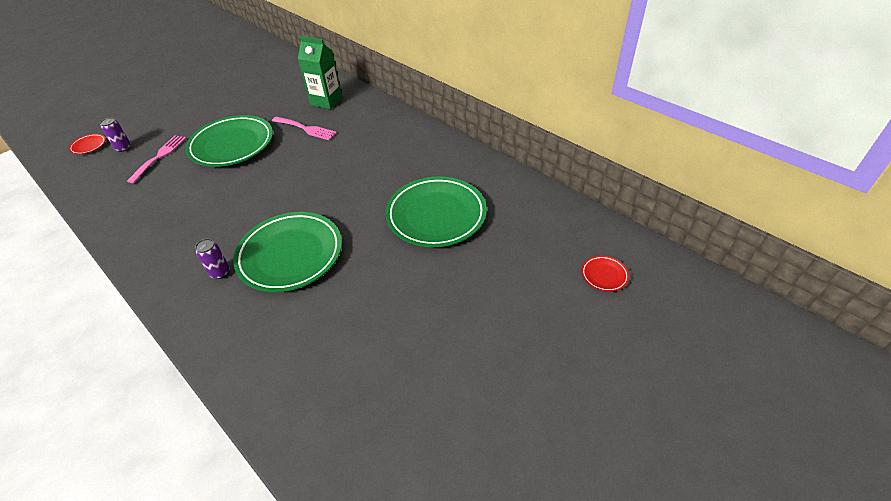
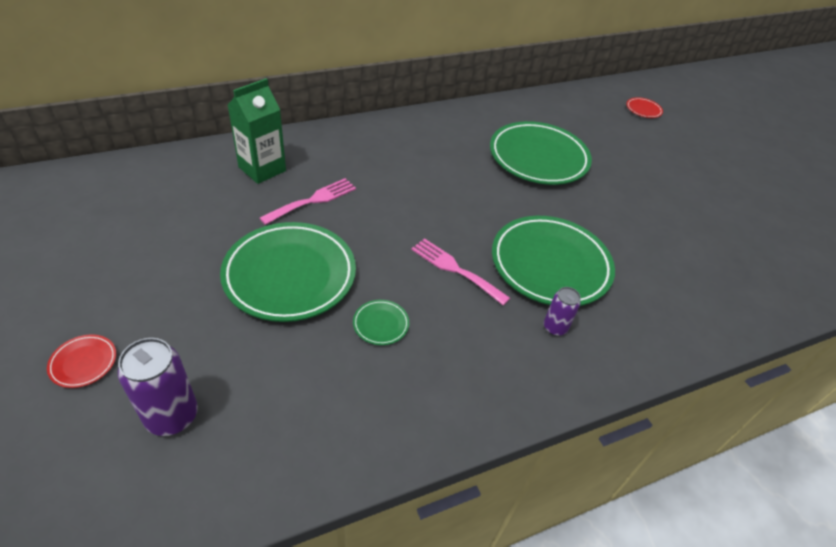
camera: 75 degrees left, 0 degrees up
red plate [69,134,106,154] -> red plate moved to [47,335,116,388]
purple can [100,117,131,152] -> purple can [118,338,198,436], size x1.70
pink fork [127,135,186,183] -> pink fork moved to [411,238,510,306]
none -> green plate [353,300,409,345]

